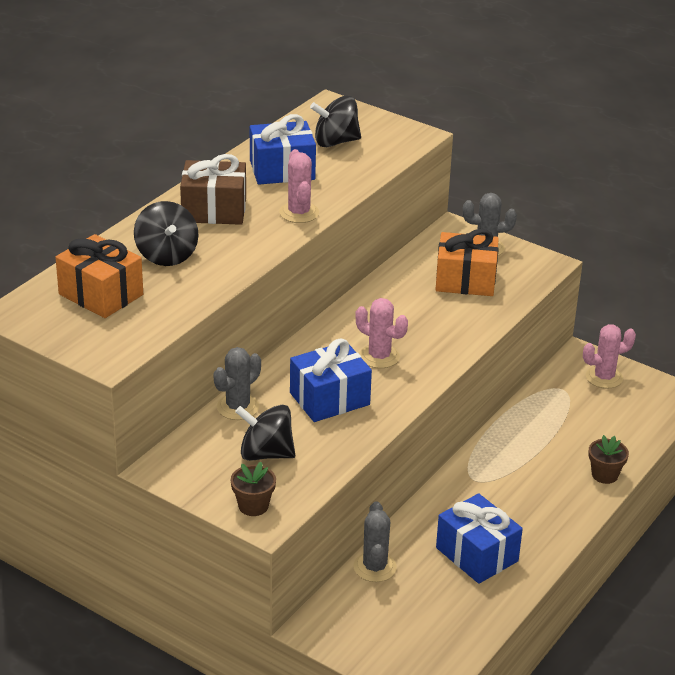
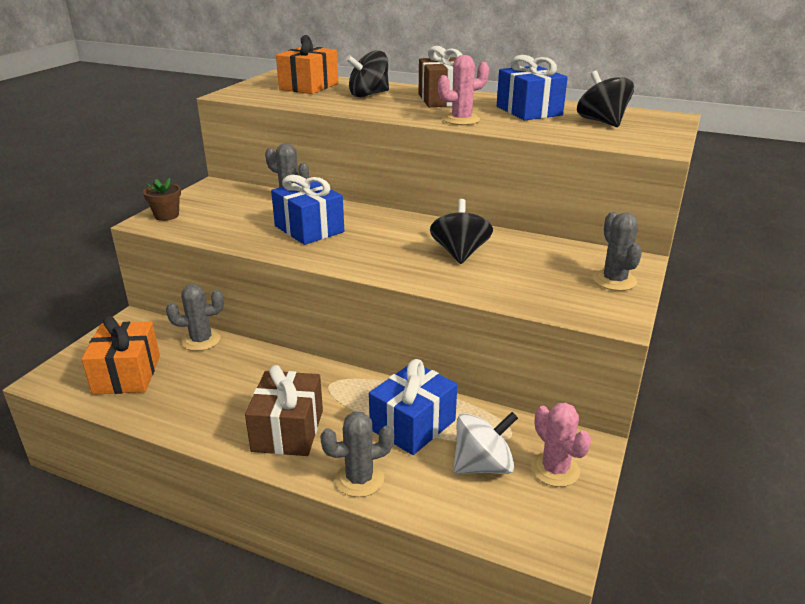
camera: 80 degrees right, 5 degrees down
black spinning top [235,405,295,461] -> black spinning top moved to [430,199,493,264]
pink cactus [356,298,408,368] -> none
orange gift [436,229,499,296] -> orange gift moved to [81,316,160,395]
blue gift [436,493,523,584] -> blue gift moved to [369,359,457,455]
brown flower pot [588,435,629,484] -> grey cactus [320,412,394,497]
none -> brown gift [245,365,323,456]
none -> white spinning top [453,412,518,474]

